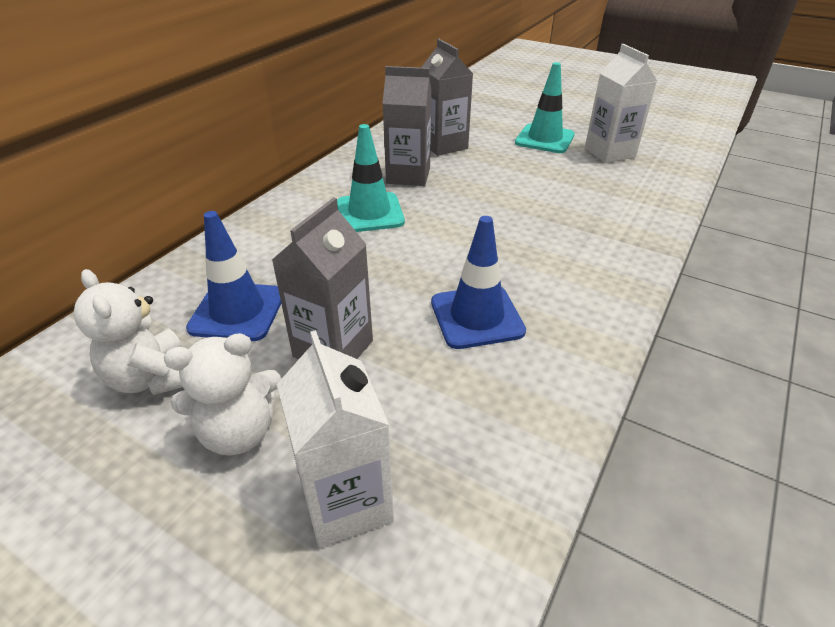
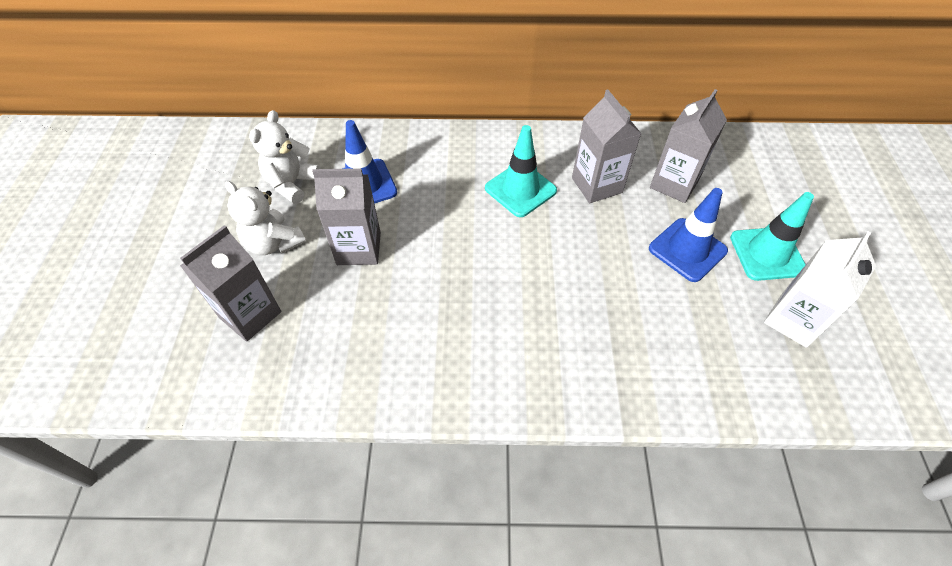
camera: 60 degrees right, 15 degrees up
white carton [277,330,394,548] -> grey carton [180,225,281,342]
blue traffic cone [431,216,526,349] -> blue traffic cone moved to [649,188,728,282]

